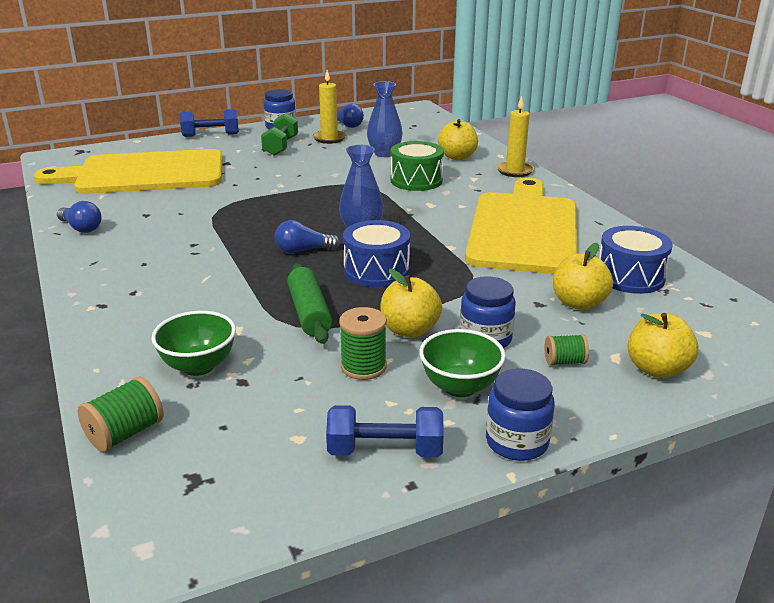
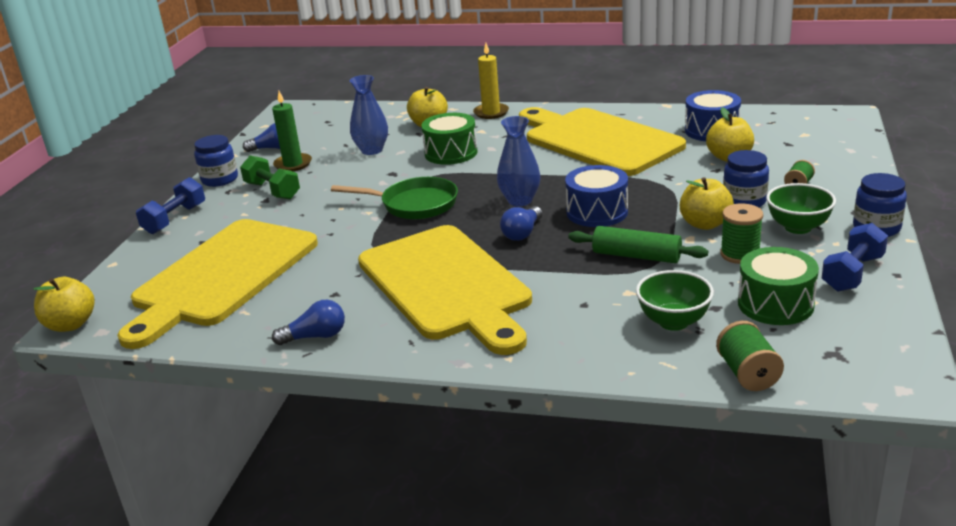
camera: 50 degrees left, 0 degrees up
yellow candle [313,70,346,144] -> green candle [272,91,312,171]
yellow apple [627,313,698,378] -> yellow apple moved to [34,277,95,332]
none -> green pan [331,177,458,219]
none -> yellow cutting board [358,225,532,355]
none -> green drum [738,247,819,325]

